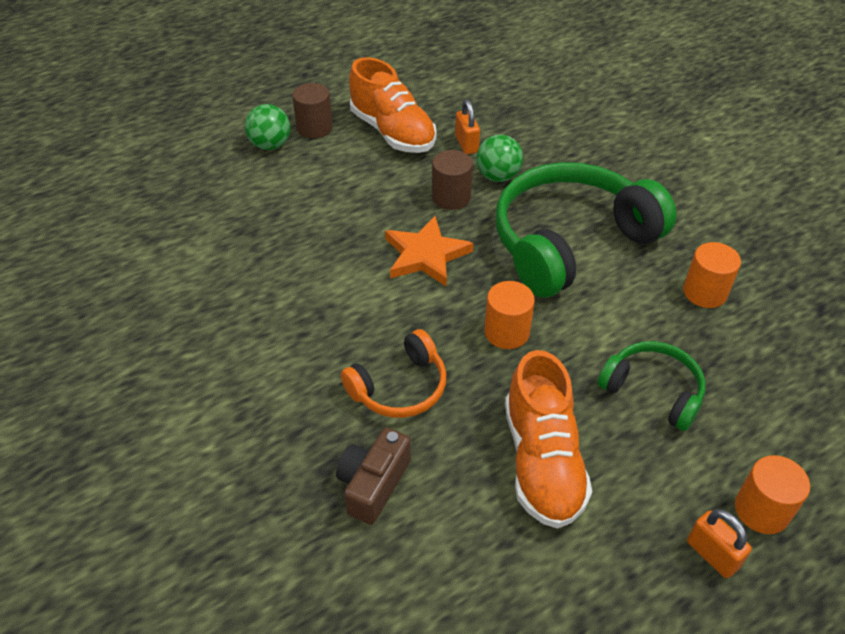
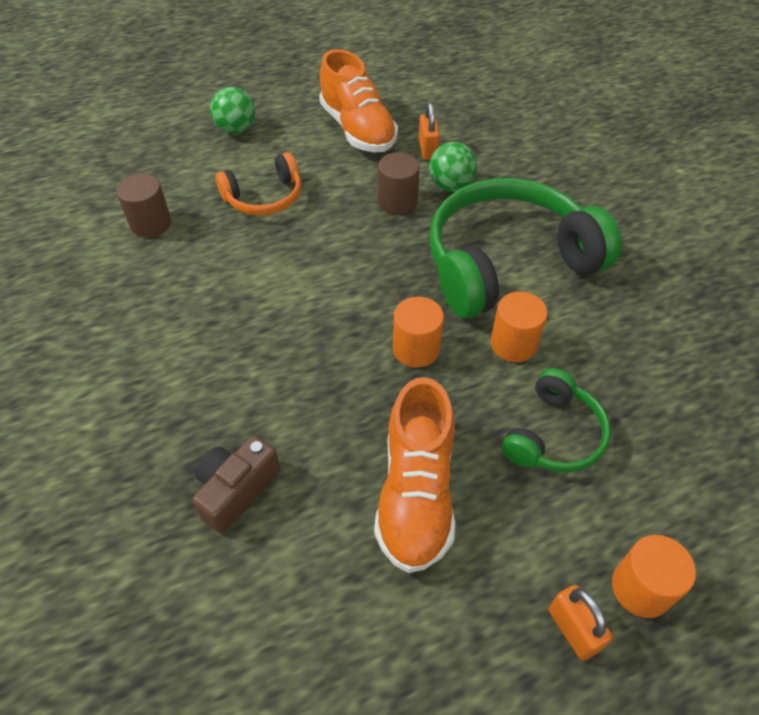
camera: 10 degrees right, 5 degrees up
brown cylinder [292,83,333,138] -> brown cylinder moved to [116,174,171,238]
orange headphones [341,329,446,418] -> orange headphones moved to [215,152,301,215]
orange star [385,216,473,286] -> none
green headphones [597,341,706,431] -> green headphones turned 75 degrees clockwise [502,368,611,473]
orange cylinder [683,242,741,308] -> orange cylinder moved to [491,292,548,362]

